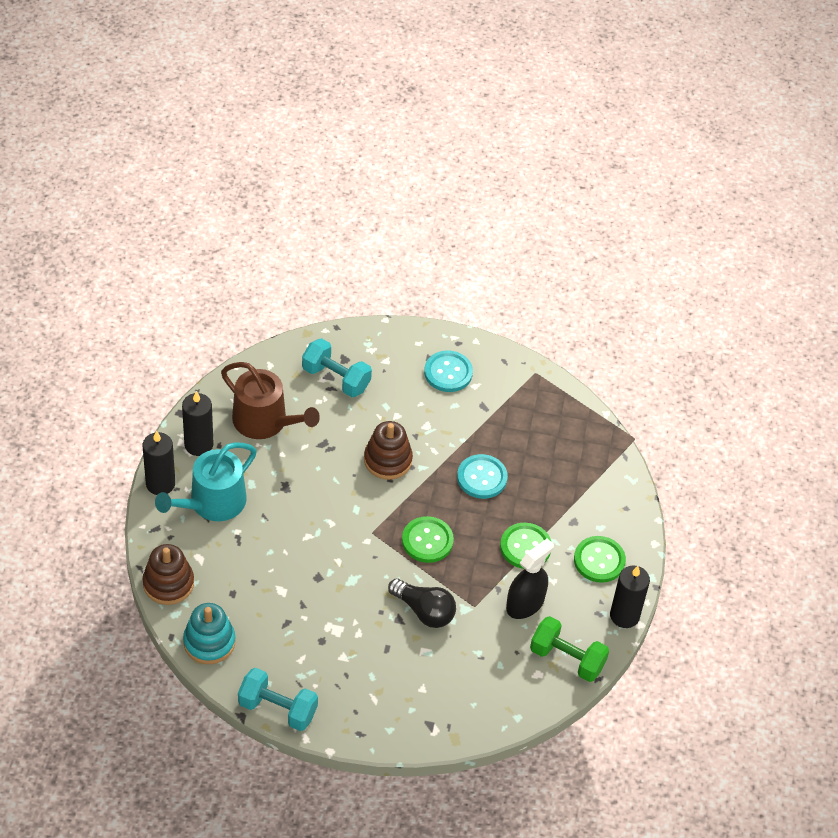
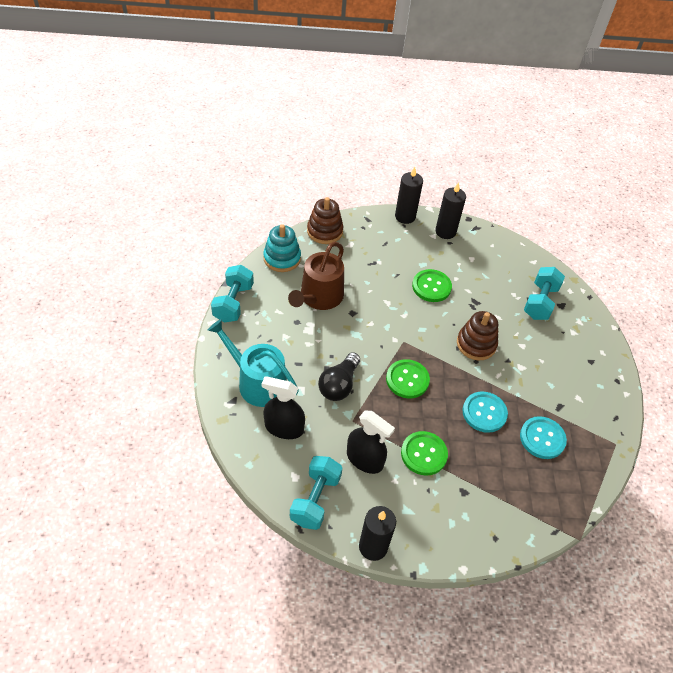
camera: 80 degrees right, 0 degrees up
turquoise watering can [155,442,257,521] -> turquoise watering can moved to [208,319,299,407]
brown watering can [221,362,320,439] -> brown watering can moved to [288,242,344,310]
turquoise button [424,350,473,392] -> turquoise button moved to [520,416,567,459]
green dumbbell [530,616,609,682] -> turquoise dumbbell [290,456,342,530]
green button [574,536,626,583] -> green button moved to [412,269,452,302]
none -> black spray bottle [262,376,305,439]

